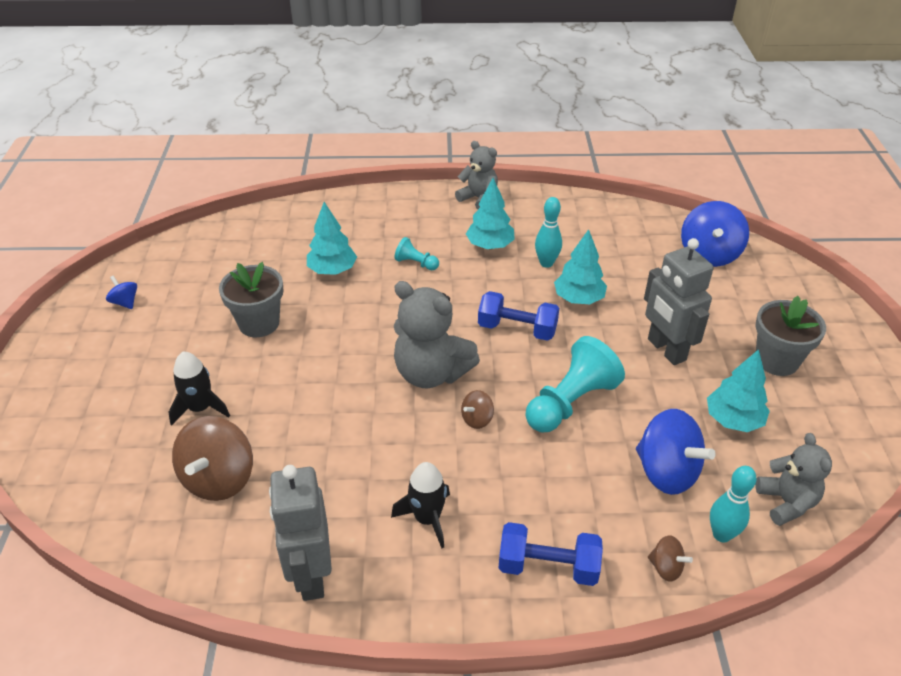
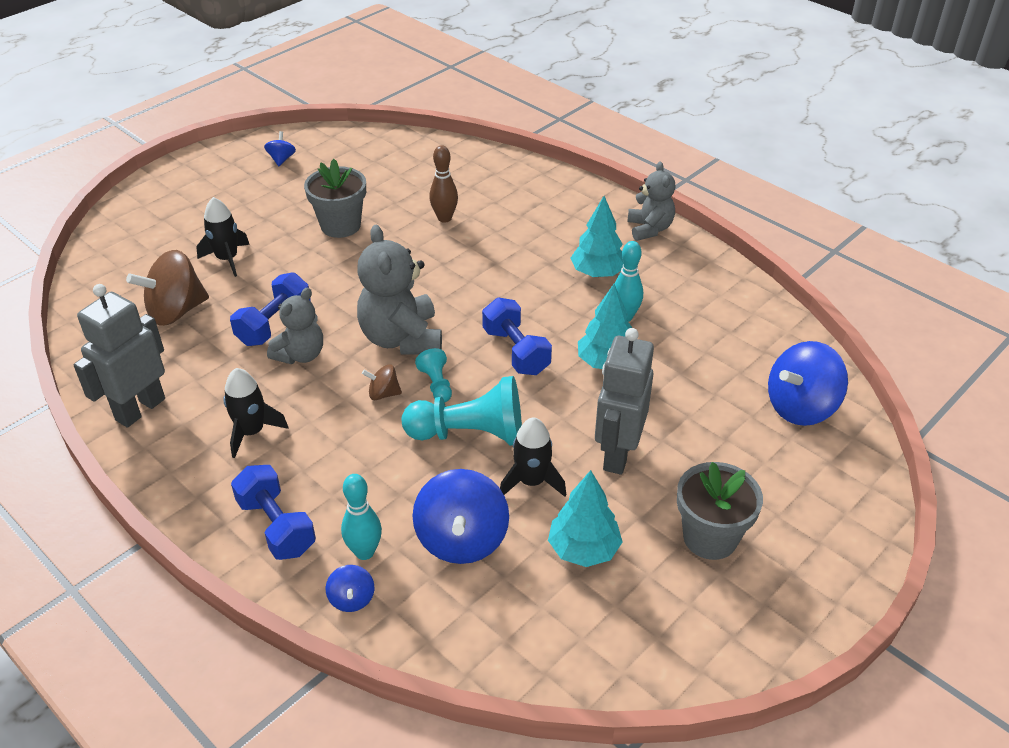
camera: 45 degrees right, 0 degrees up
turquoise tree [307,202,357,275] -> brown bowling pin [429,145,458,223]
turquoise pawn [394,237,439,270] -> turquoise pawn moved to [415,348,452,402]
brown spinning top [648,535,693,582] -> blue spinning top [326,565,374,612]
turquoise bowling pin [710,466,756,543] -> turquoise bowling pin moved to [341,474,382,560]
grey teddy bear [756,433,832,526] -> grey teddy bear moved to [267,287,323,364]
none -> blue dumbbell [230,272,310,346]
none -> black rocket [500,417,566,497]

